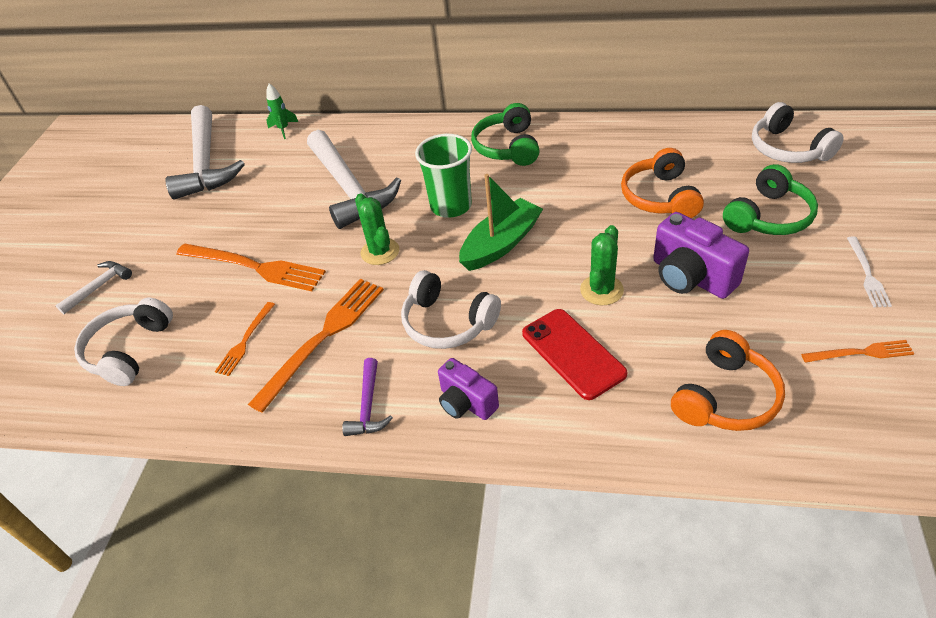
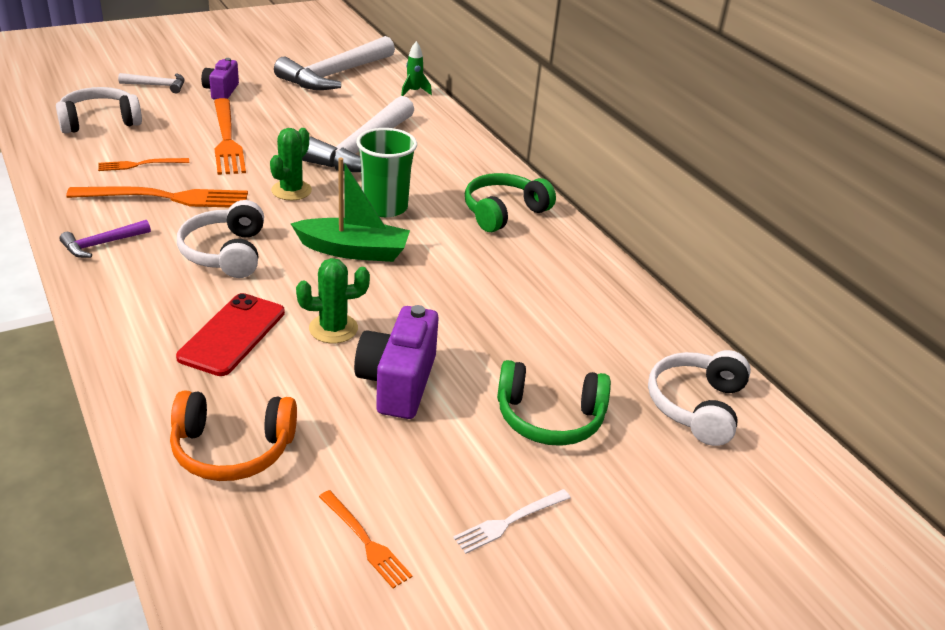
camera: 45 degrees right, 10 degrees down
purple camera [438,358,499,420] -> purple camera moved to [201,58,239,99]
orange headphones [621,148,704,218] -> none

